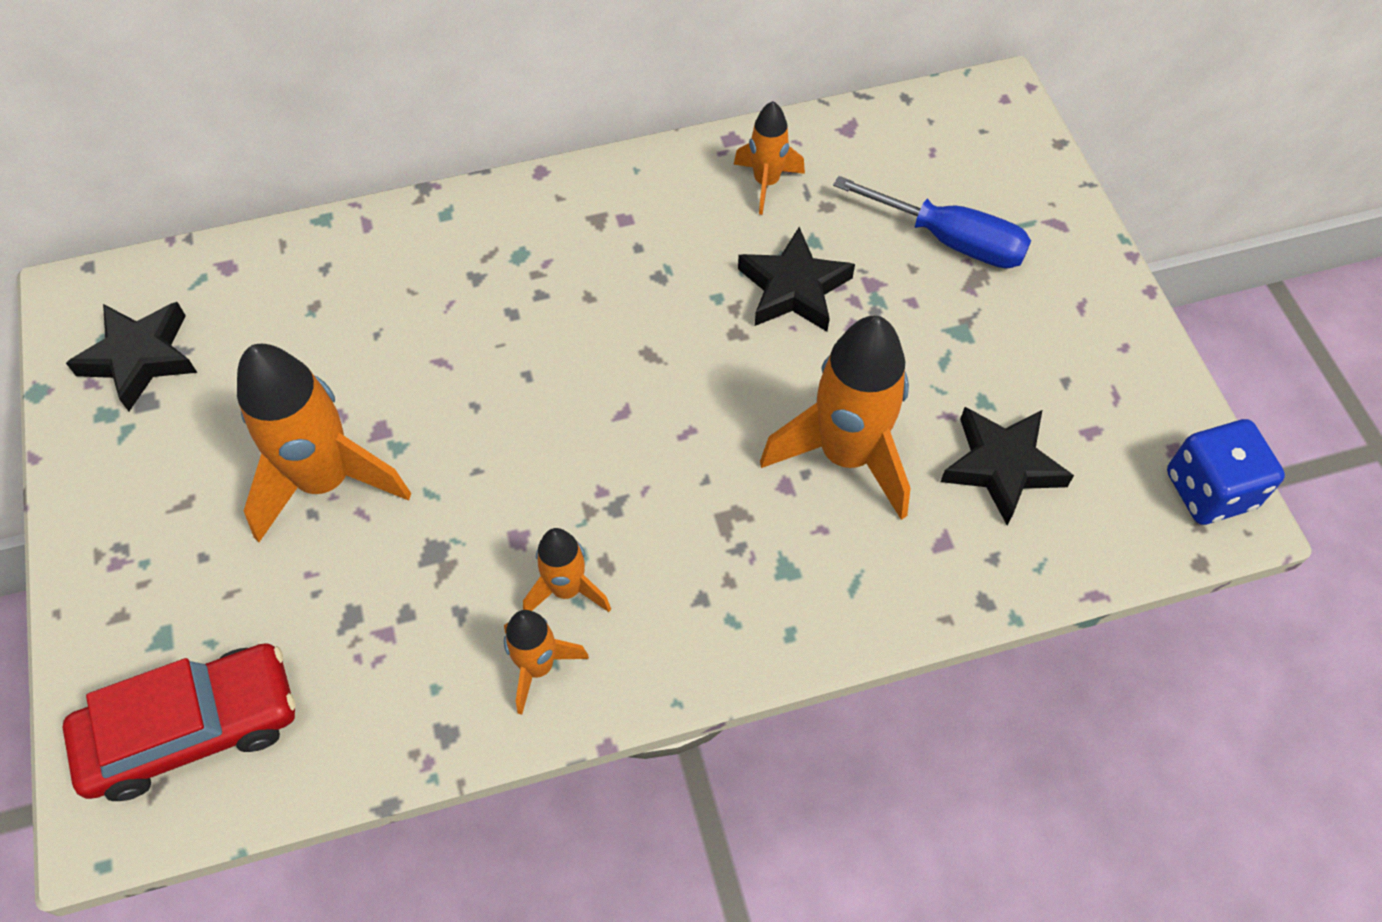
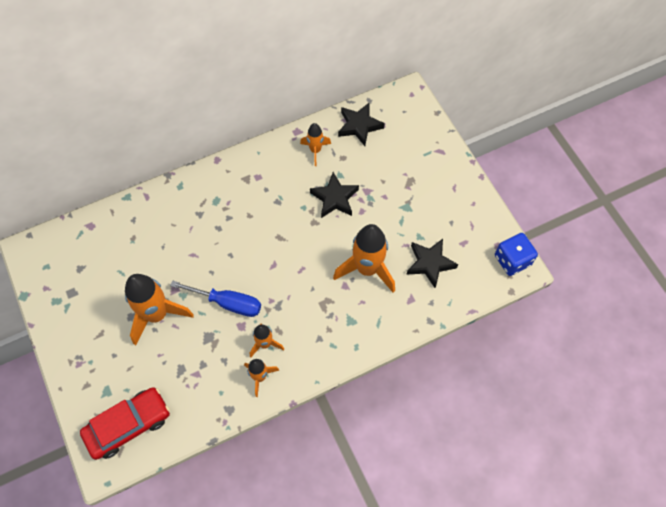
camera: 10 degrees left, 5 degrees up
black star [66,302,197,411] -> black star moved to [338,103,385,146]
blue screwdriver [833,176,1031,269] -> blue screwdriver moved to [170,280,261,317]

